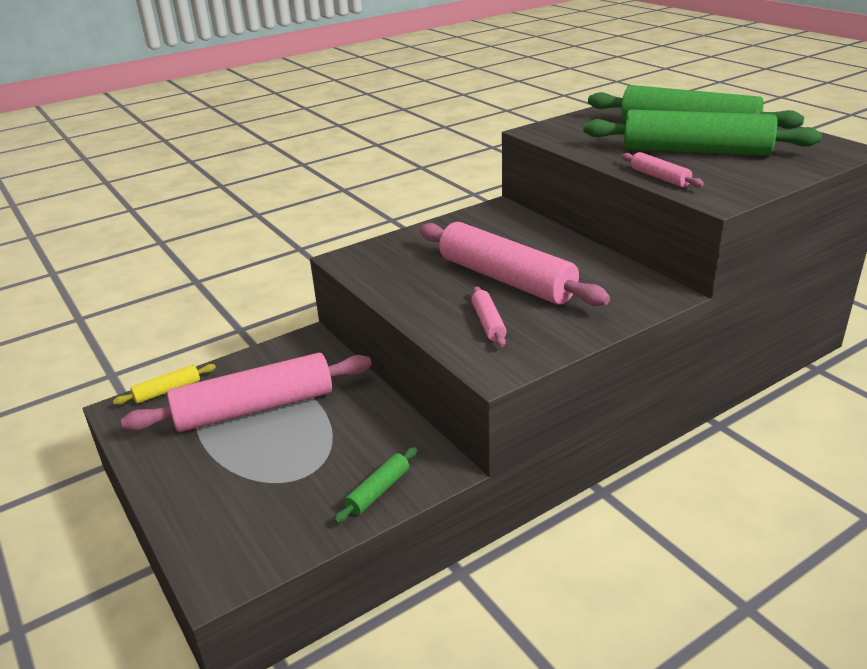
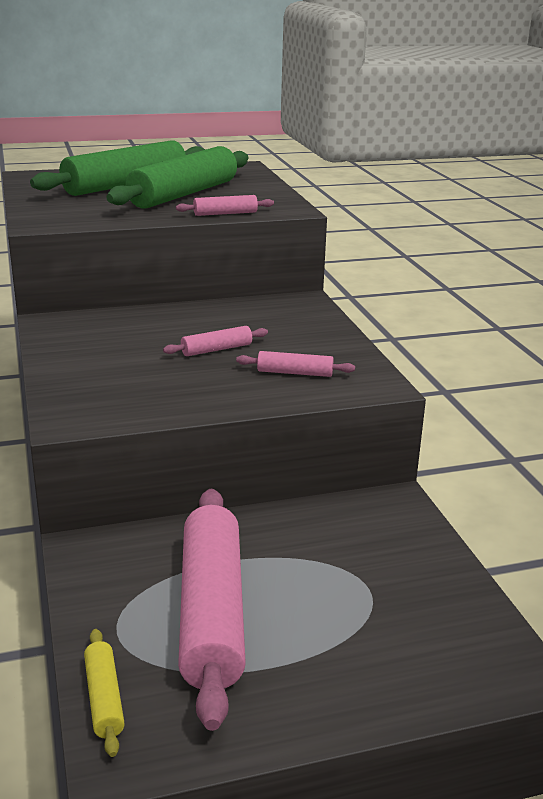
camera: 75 degrees left, 5 degrees down
green rolling pin [334,447,417,523] -> none
pink rolling pin [419,222,610,306] -> pink rolling pin [163,326,268,356], size x0.44

